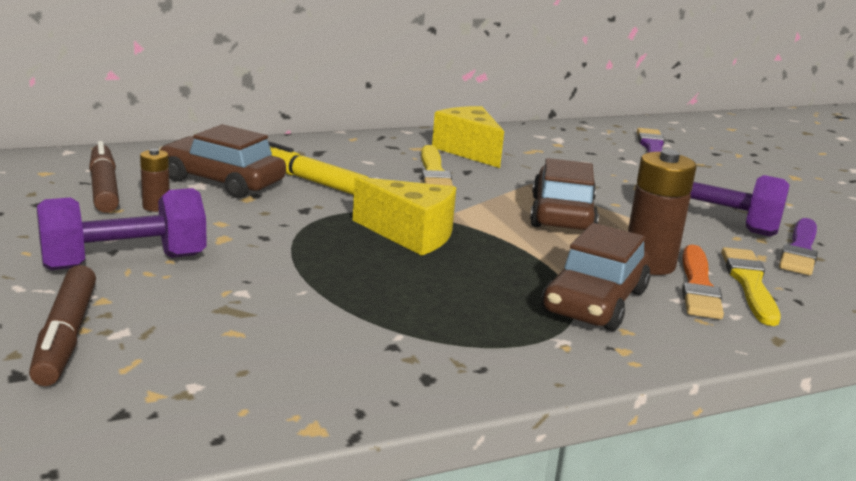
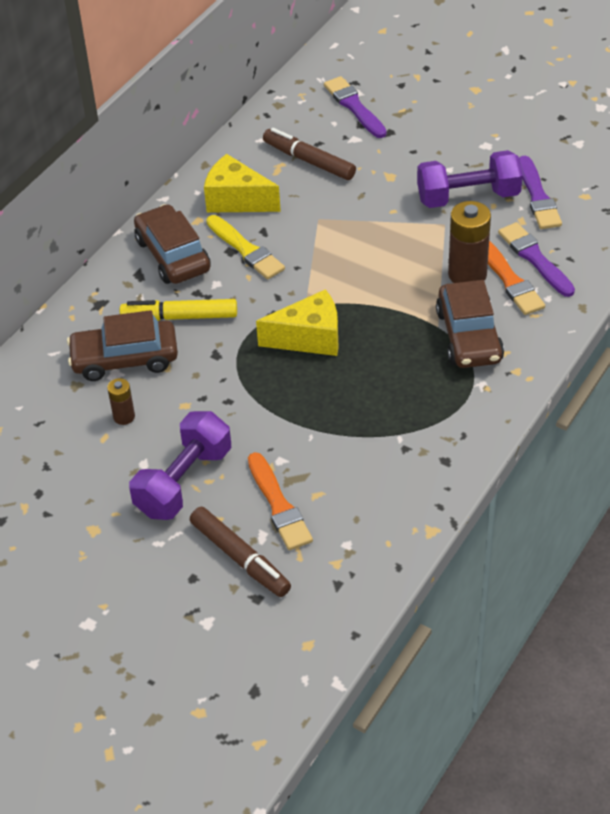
camera: 30 degrees left, 25 degrees up
brown marker [89,141,119,213] -> brown marker moved to [263,128,356,180]
brown car [530,158,599,231] -> brown car moved to [134,204,211,284]
yellow brush [721,247,781,326] -> purple brush [498,222,575,297]
none -> orange brush [248,452,313,550]

